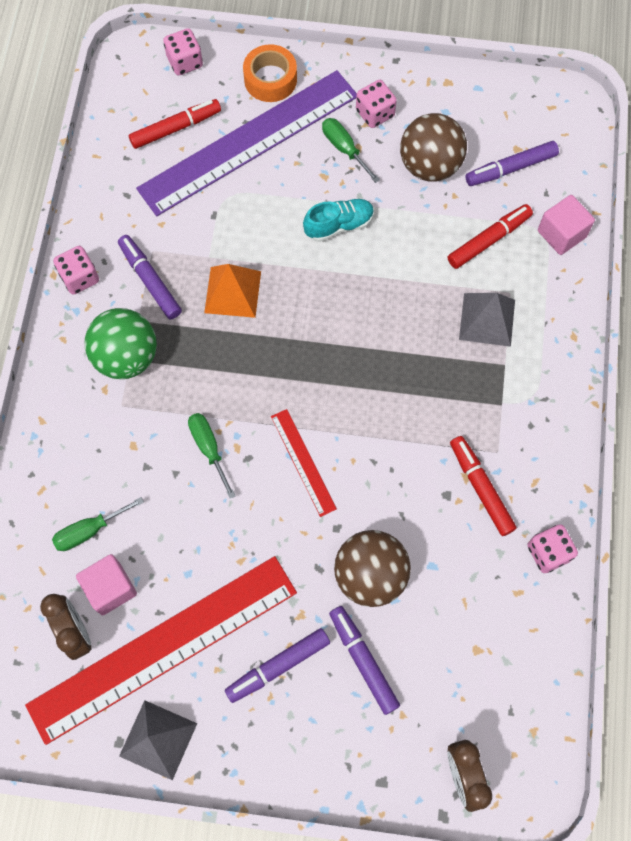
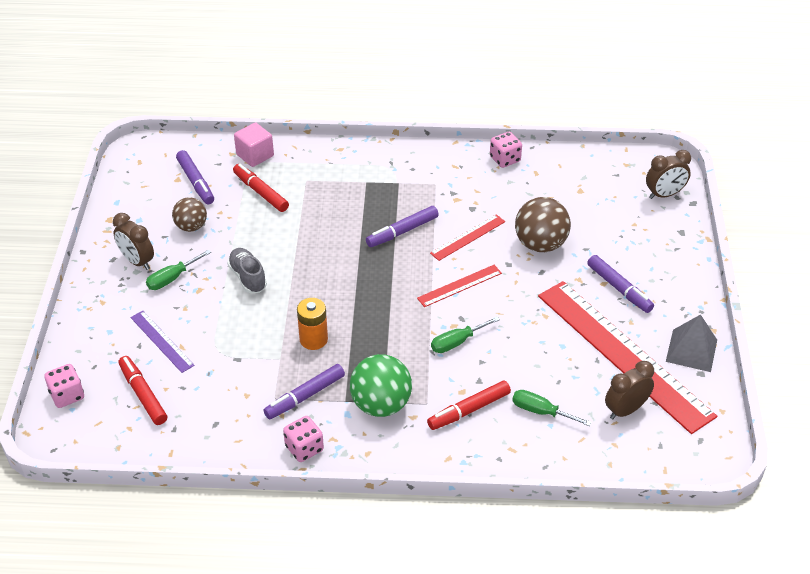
camera: 95 degrees left, 25 degrees down
green screwdriver [52,497,144,551] -> green screwdriver turned 150 degrees clockwise [512,390,592,426]
pink cube [76,554,137,615] -> none
purple ruler [136,70,357,216] -> purple ruler [131,311,195,373], size x0.43
orange pyramid [204,264,261,318] -> orange battery [297,298,328,350]
orange tape [243,44,297,102] -> none
turquoise shoe [303,199,374,242] -> grey shoe [227,248,267,293]
purple marker [329,606,400,715] -> purple marker moved to [366,206,439,247]
pink dice [356,80,397,128] -> brown clock [113,213,154,270]
brown ball [400,113,467,182] -> brown ball [172,197,207,232], size x0.63
red marker [450,436,517,536] -> red marker moved to [427,380,511,430]
grey pyramid [459,293,515,347] -> none
none -> red ruler [430,214,505,261]

